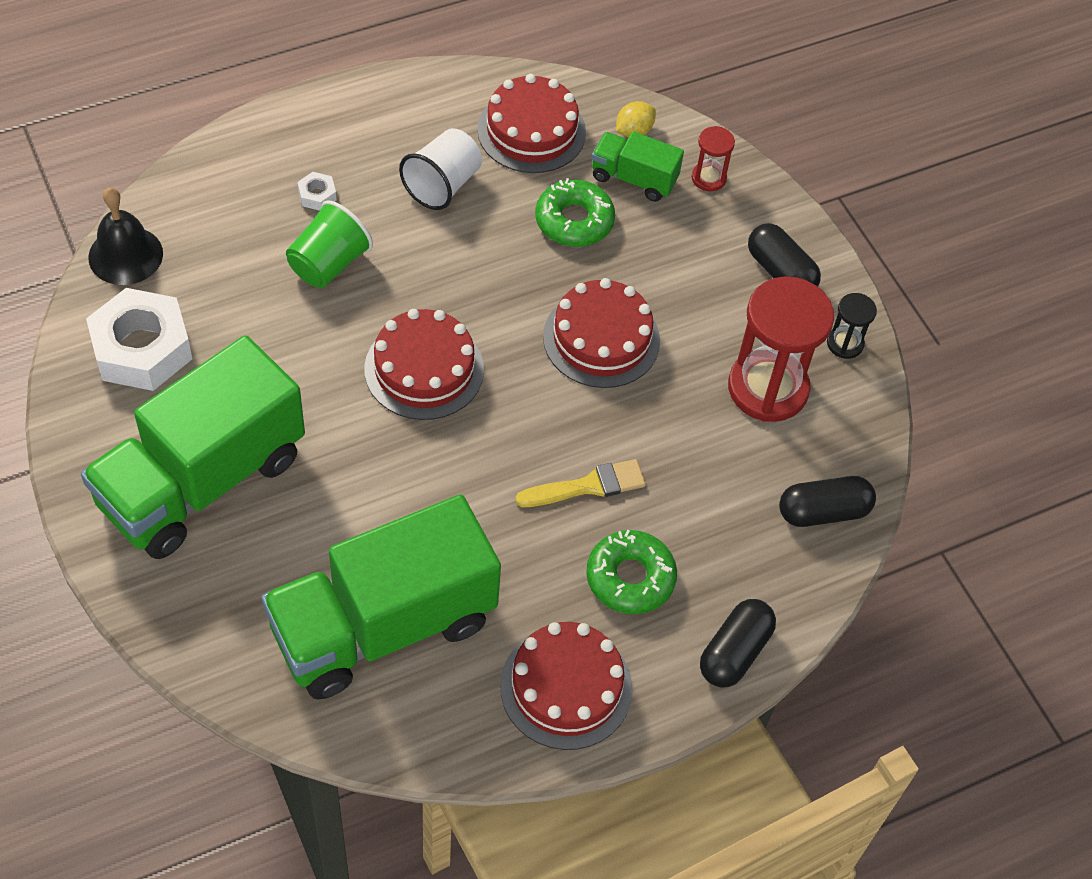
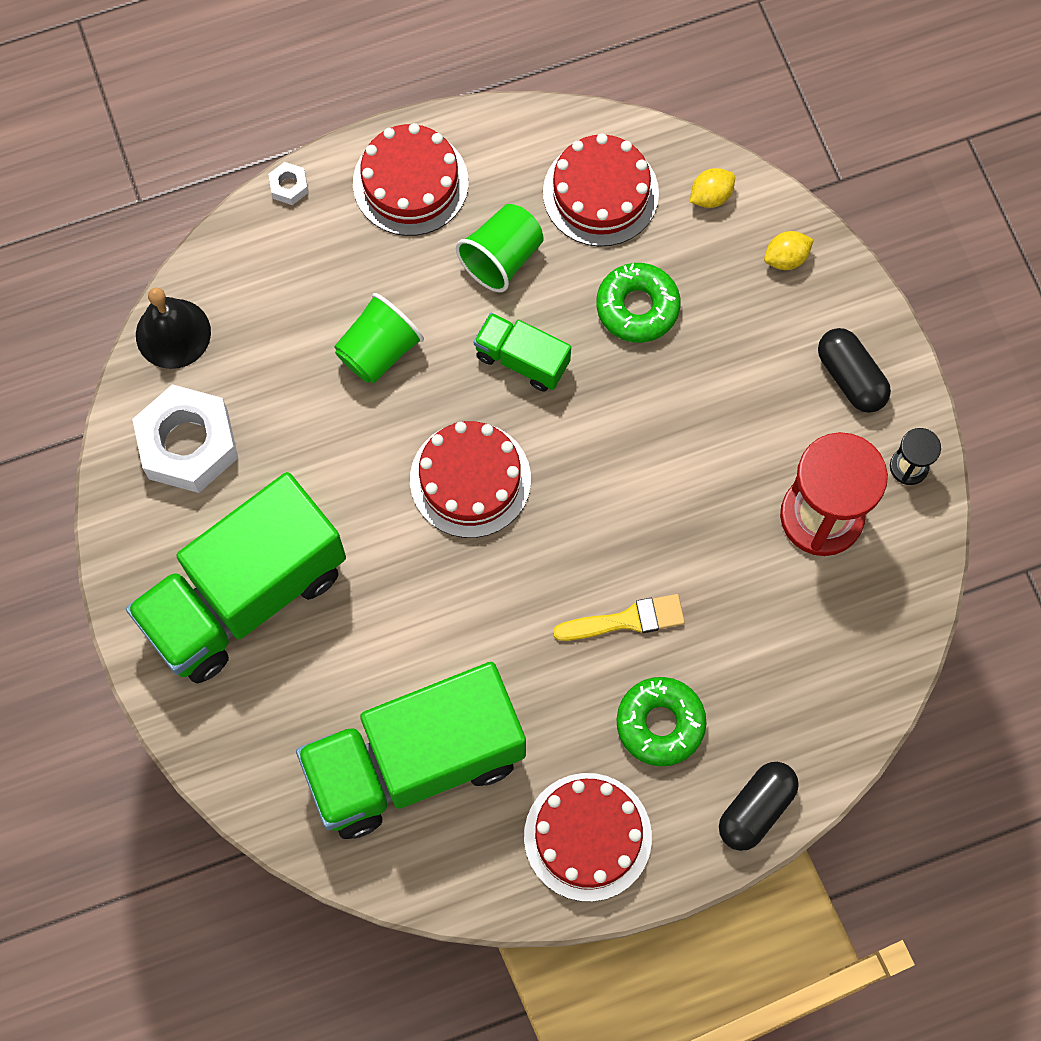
camera: 10 degrees right, 15 degrees up
white nut [297,172,337,211] -> white nut moved to [268,162,309,205]
white cup [399,128,482,210] -> green cup [456,204,544,292]
red cake [543,278,660,388] -> red cake moved to [353,123,468,236]
green truck [592,131,684,202] -> green truck moved to [474,313,571,392]
red hourglass [691,126,735,191] -> yellow lemon [764,231,814,270]
black capsule [779,476,876,527] -> none

